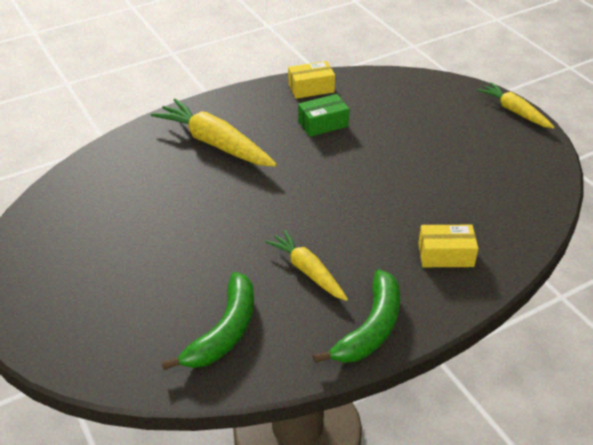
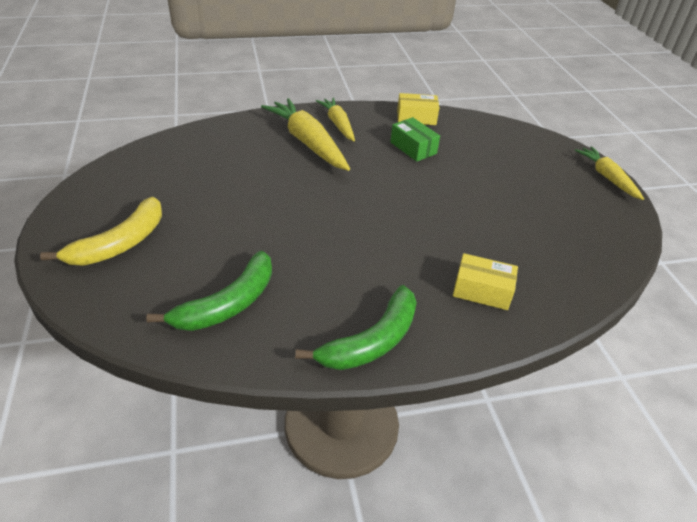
camera: 15 degrees right, 0 degrees up
yellow carrot [265,230,348,301] -> yellow carrot moved to [316,98,355,141]
green box [298,94,349,137] -> green box turned 60 degrees clockwise [390,117,440,162]
none -> yellow banana [40,197,162,266]

